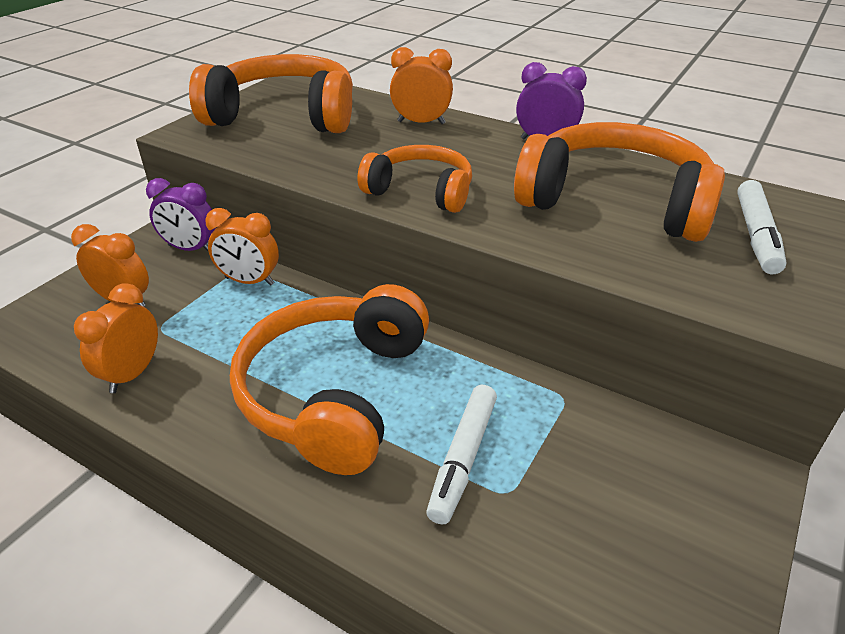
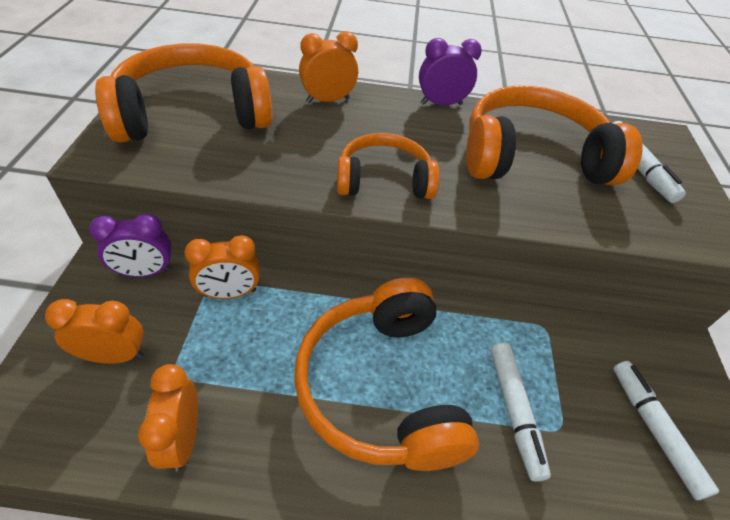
camera: 30 degrees left, 10 degrees up
none -> white marker [613,361,719,500]

